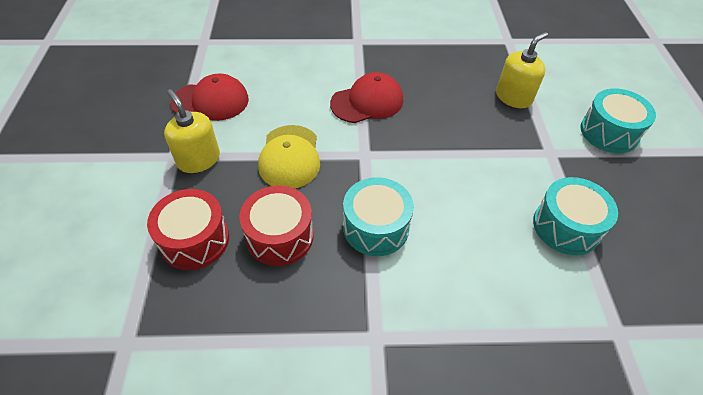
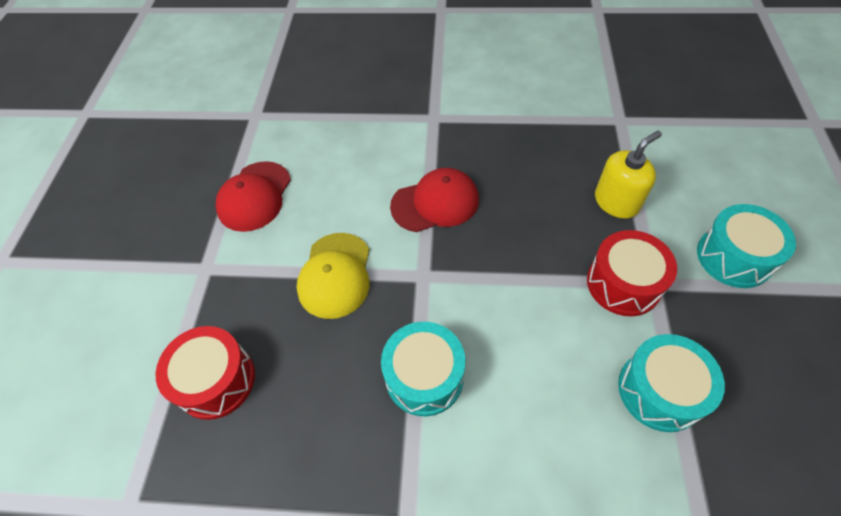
camera: 10 degrees right, 5 degrees up
yellow soap dispenser [164,89,220,173] -> none
red cap [171,74,249,121] -> red cap turned 105 degrees clockwise [215,161,291,232]
red drum [239,186,314,266] -> red drum moved to [587,230,677,316]

